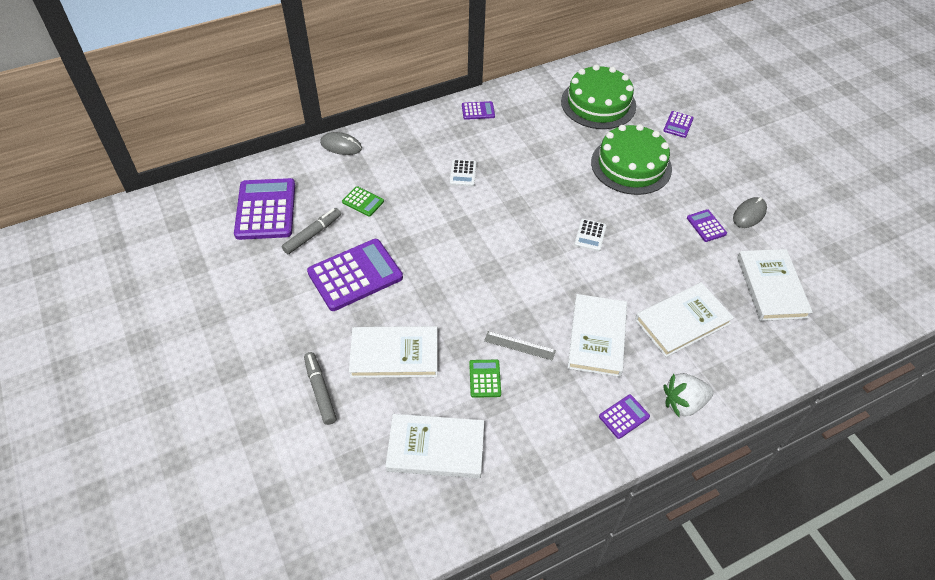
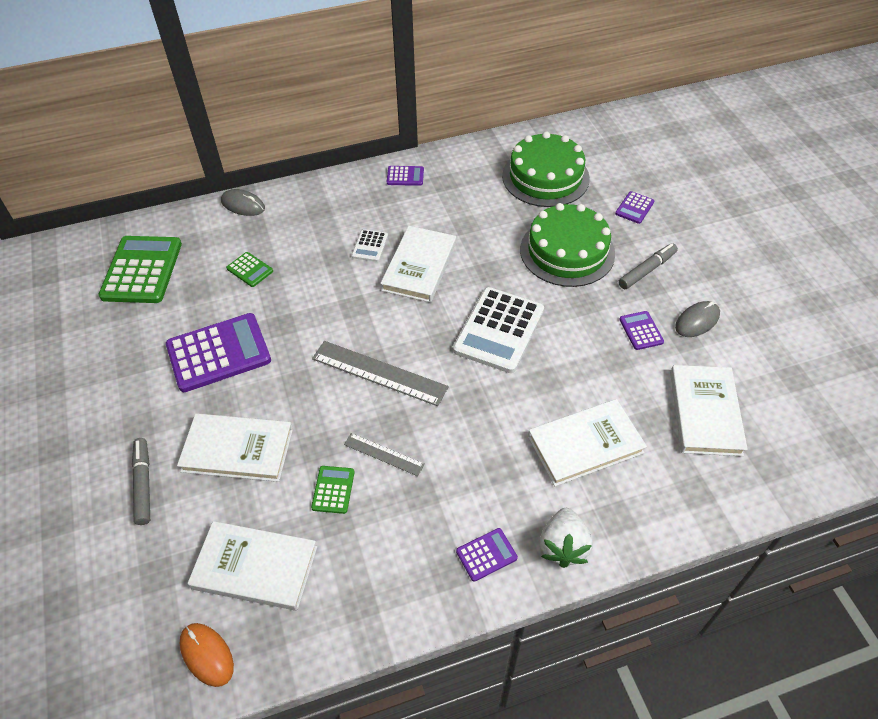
camera: 10 degrees right, 0 degrees up
purple calculator [234,178,295,240] -> green calculator [99,236,182,303]
grey marker [282,208,341,254] -> grey marker moved to [618,243,678,289]
white book [568,294,627,377] -> white book moved to [380,226,456,303]
white calculator [574,219,607,251] -> white calculator [453,287,544,373], size x2.13
white strawberry [664,373,714,417] -> white strawberry turned 75 degrees counterclockwise [540,508,593,568]
none -> orange mouse [179,623,234,687]
none -> grey ruler [312,341,449,406]

